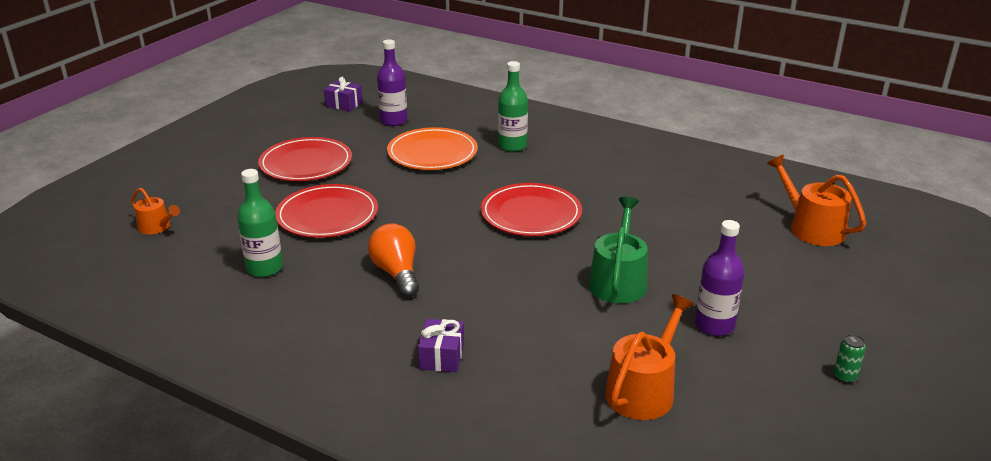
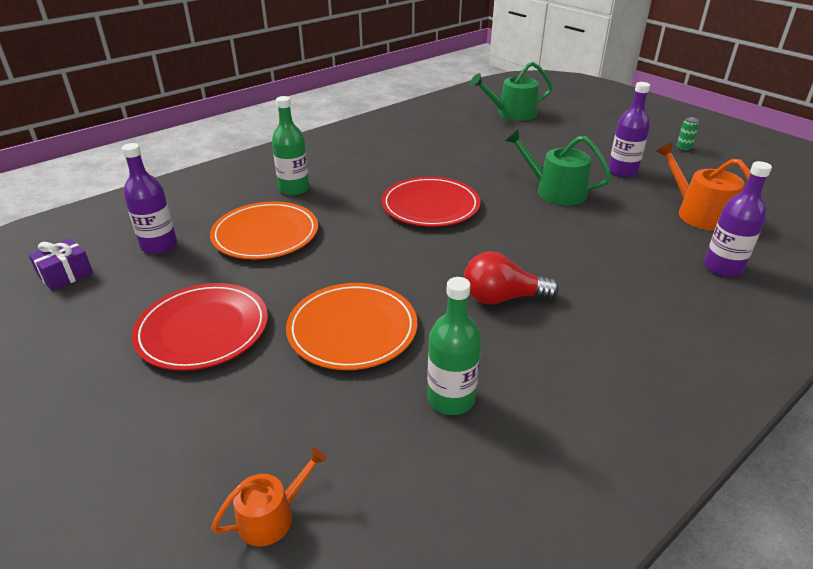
camera: 70 degrees left, 5 degrees up
red plate [275,184,378,238] -> orange plate [286,283,417,370]
orange light bulb [368,223,419,297] -> red light bulb [464,251,559,304]
purple gift [418,319,464,372] -> none
orange watering can [767,154,866,246] -> green watering can [470,62,553,121]
none -> purple bottle [704,161,772,277]

